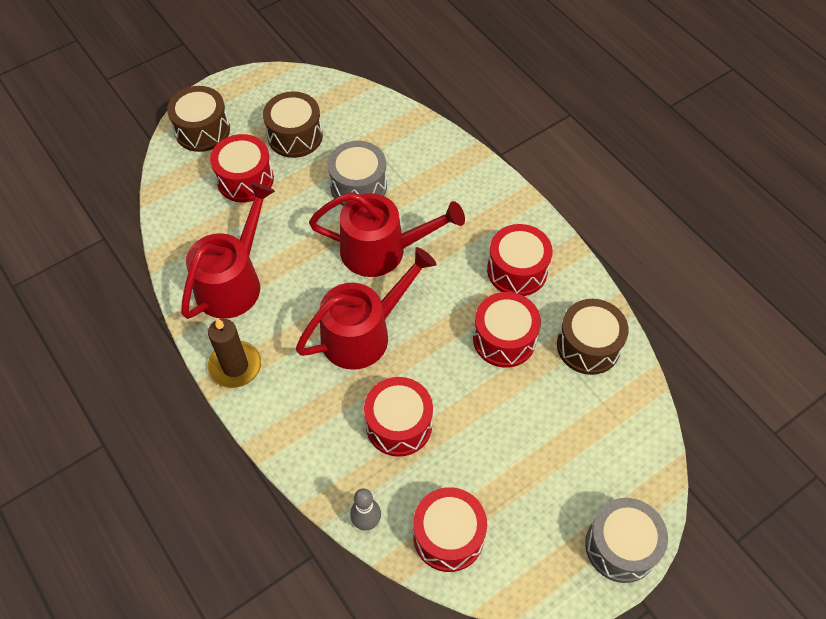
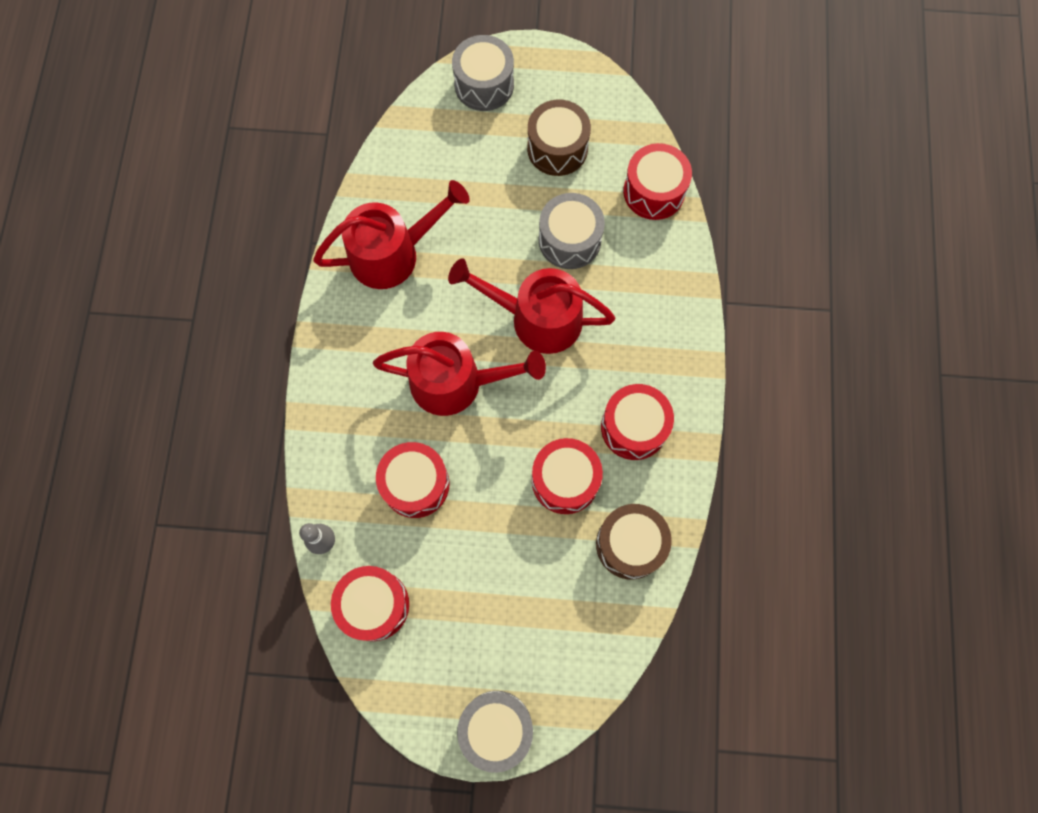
camera: 40 degrees right, 15 degrees up
brown drum [167,86,230,152] -> grey drum [452,35,514,111]
brown candle [208,318,261,388] -> none
red drum [210,134,274,202] -> red drum moved to [623,143,692,220]
red watering can [309,192,465,277] -> red watering can turned 150 degrees clockwise [448,258,615,354]

